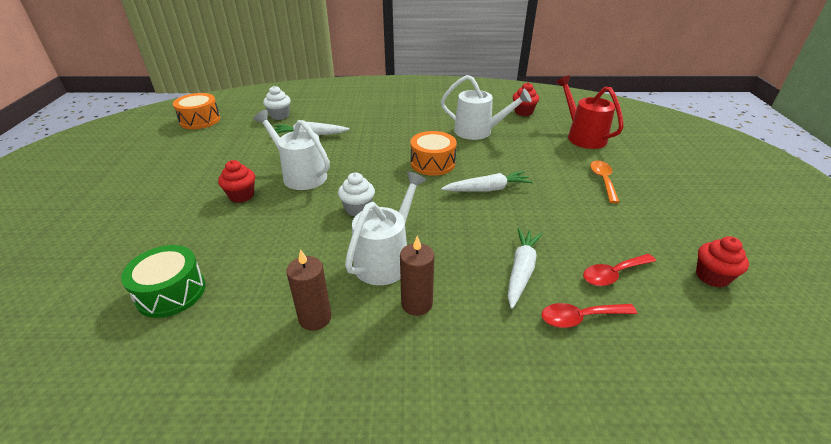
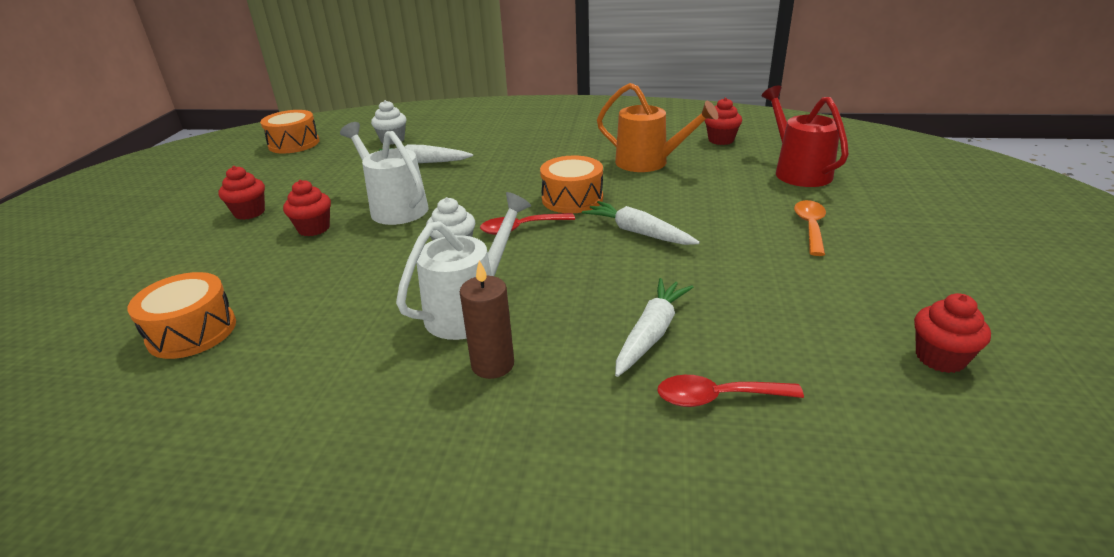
camera: 10 degrees right, 5 degrees down
green drum [121,245,205,318] -> orange drum [127,272,236,359]
brown candle [286,249,331,331] -> none
white watering can [441,75,532,140] -> orange watering can [597,83,718,172]
white carrot [441,171,533,192] -> white carrot turned 135 degrees counterclockwise [582,201,700,245]
red spoon [583,254,656,286] -> red spoon moved to [480,213,575,235]
none -> red cupcake [218,166,265,220]

